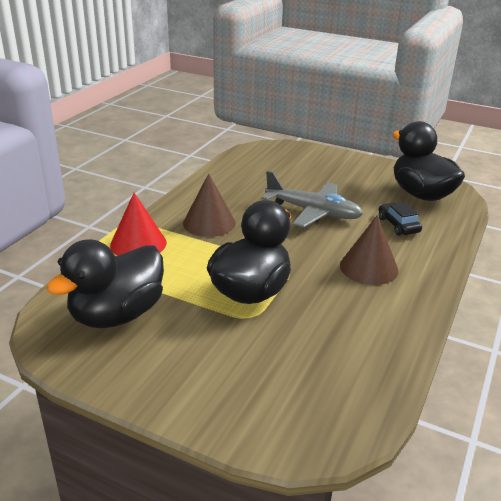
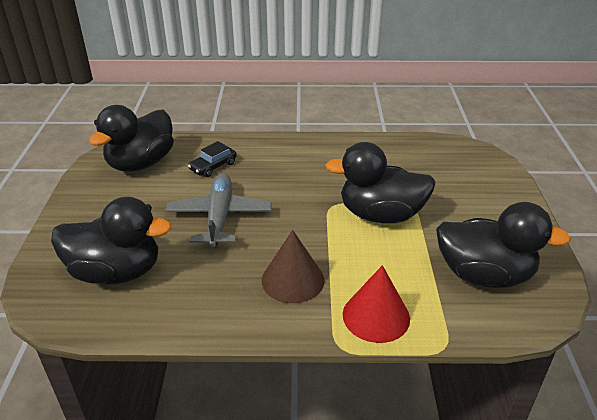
camera: 115 degrees left, 5 degrees up
brown cone [340,215,399,285] -> none
none -> black duck [51,197,171,284]

